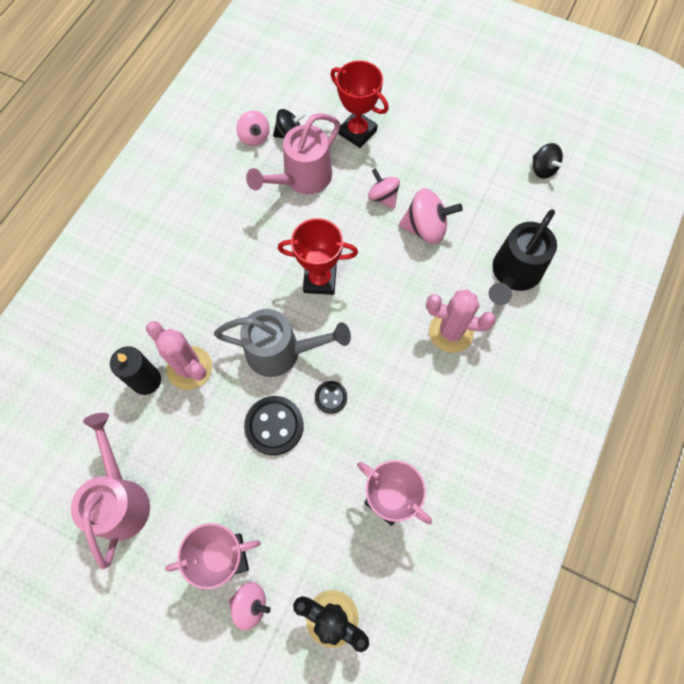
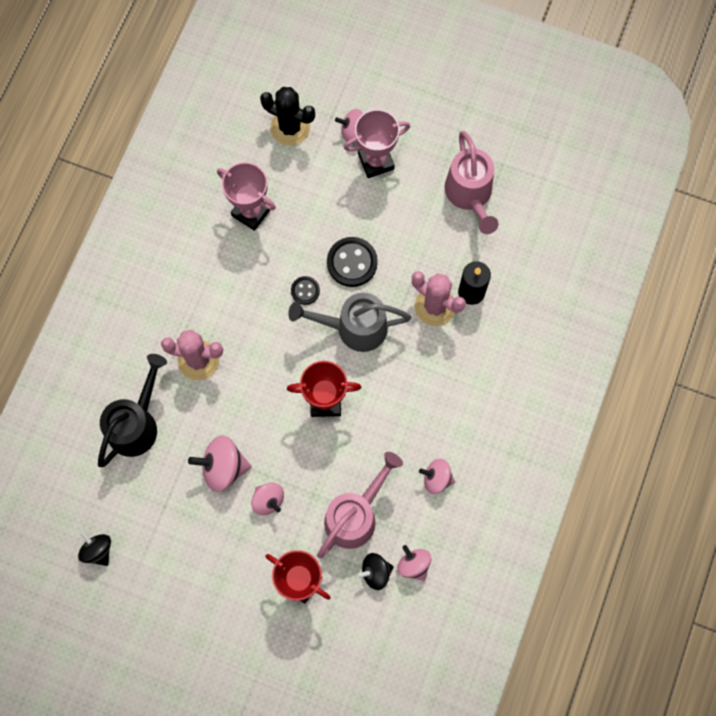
camera: 175 degrees right, 5 degrees up
none -> pink spinning top [419,459,455,494]

